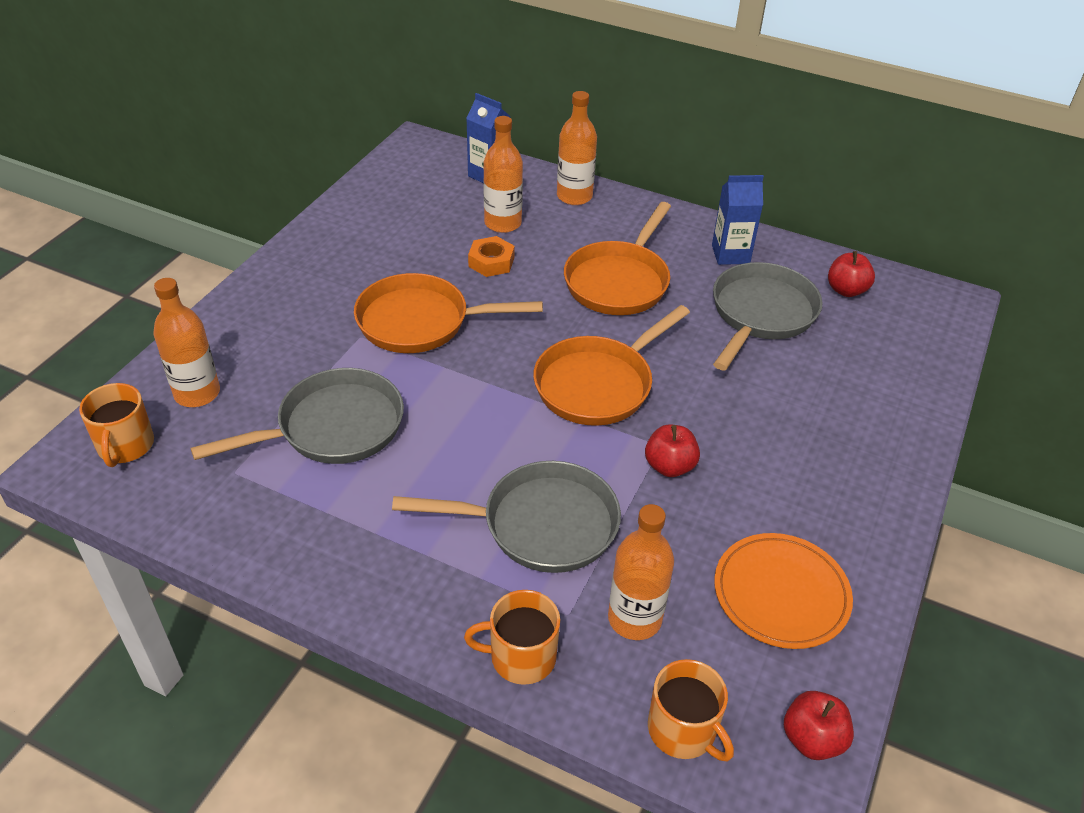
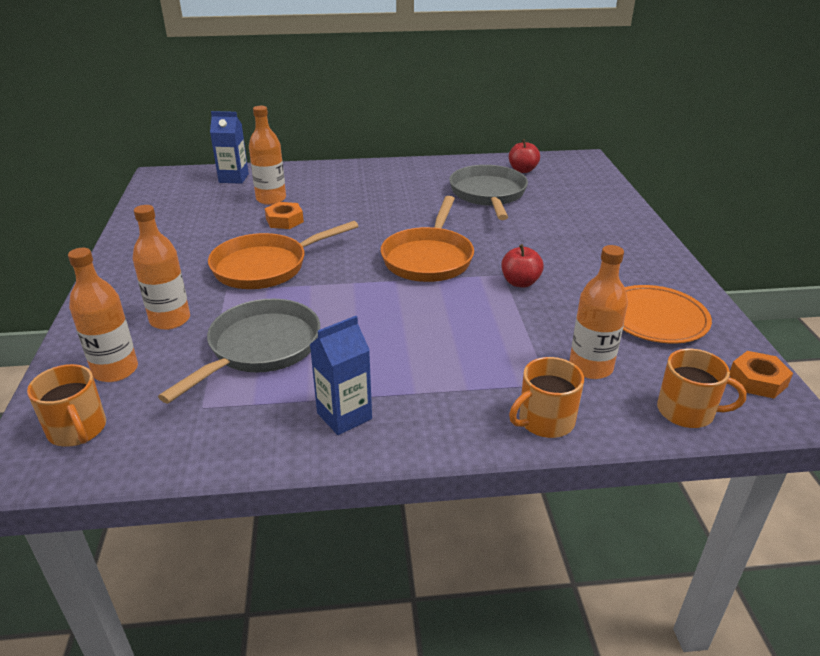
camera: 30 degrees left, 10 degrees down
grey pan [392,461,621,573] -> none
orange bottle [557,91,597,205] -> orange bottle moved to [132,205,190,330]
orange pan [564,202,671,315] -> none
blue carton [712,175,764,265] -> blue carton moved to [310,316,372,435]
red apple [784,691,854,760] -> orange nut [729,351,793,398]

